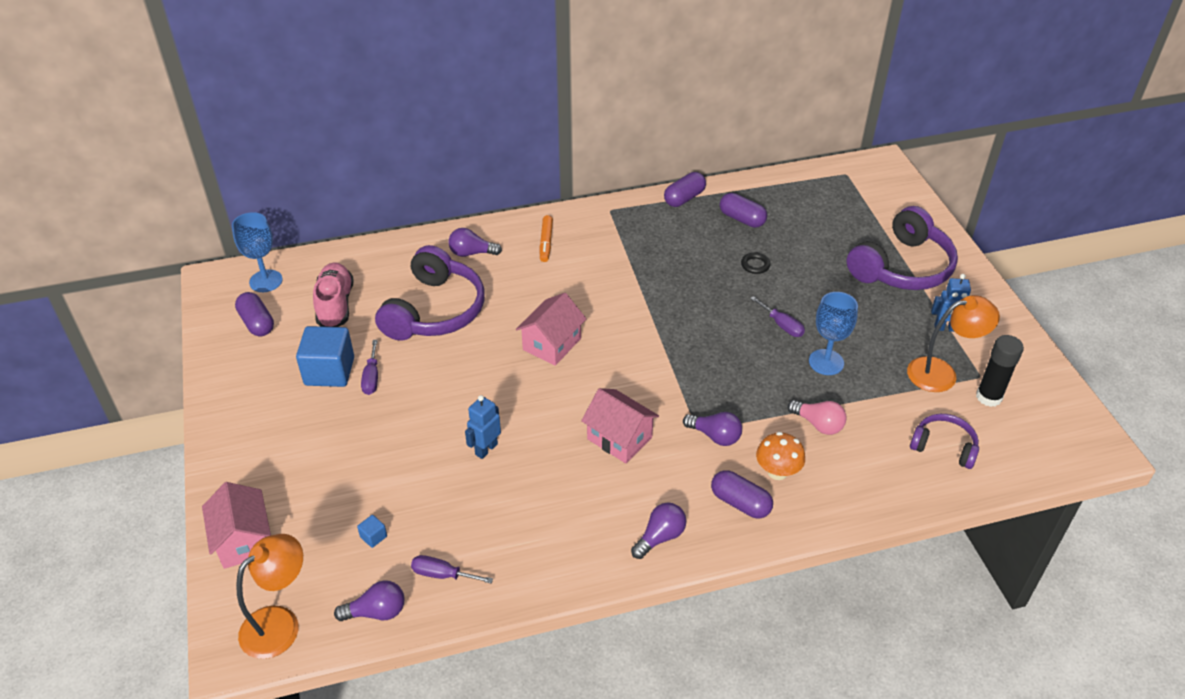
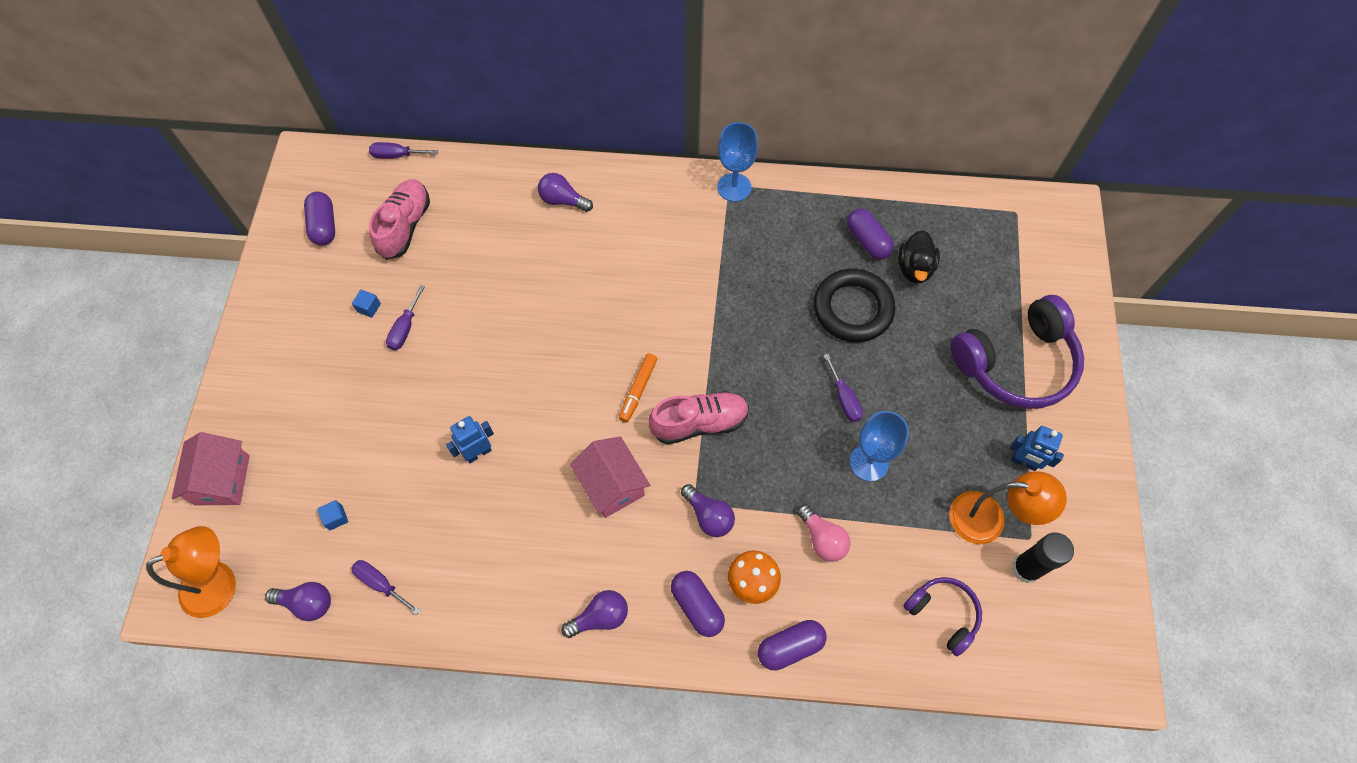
camera: 20 degrees right, 20 degrees up
blue goblet [232,212,283,292] -> blue goblet moved to [717,122,758,202]
blue cube [296,326,354,387] -> blue cube [352,290,381,318], size x0.41
purple headphones [375,245,485,341] -> none
pink house [516,293,587,366] -> none
orange marker [539,215,553,262] -> orange marker moved to [619,353,657,422]
purple capsule [664,172,706,207] -> purple capsule moved to [758,620,827,670]
black ring [741,252,771,274] -> black ring [813,269,895,342], size x2.44
none -> purple screwdriver [369,142,438,159]
none -> pink shoe [648,391,749,445]
none -> black duck [898,230,940,283]

